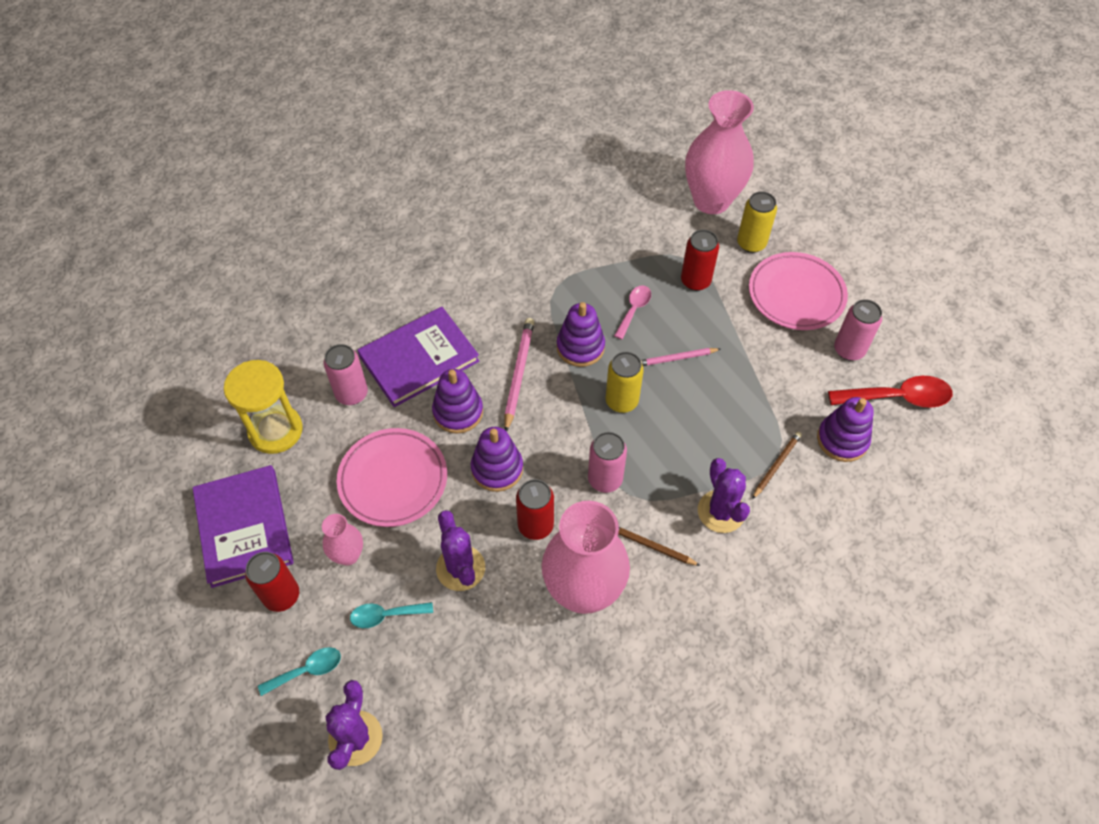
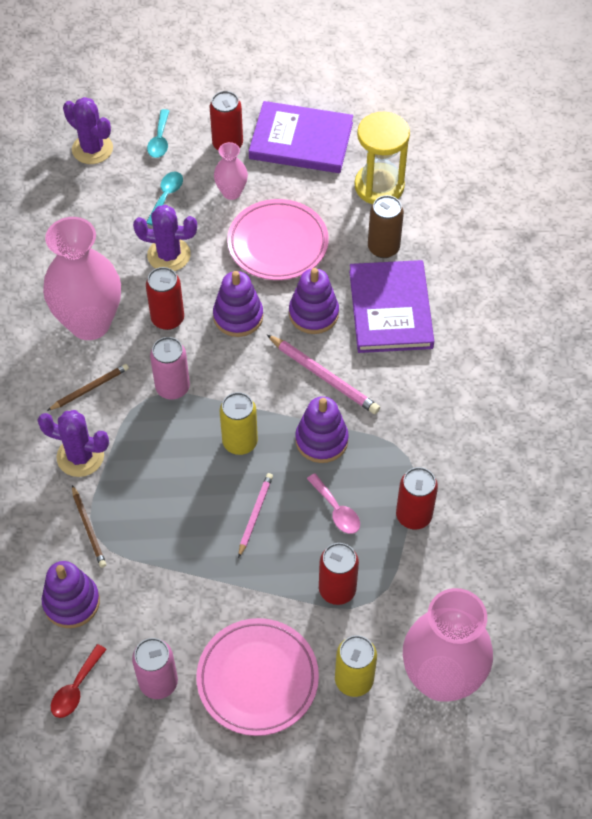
camera: 120 degrees right, 0 degrees up
pink can [324,344,368,405] -> brown can [368,195,404,258]
red spoon [828,376,953,408] -> red spoon [51,644,107,718], size x0.60
none -> red can [396,467,438,530]

